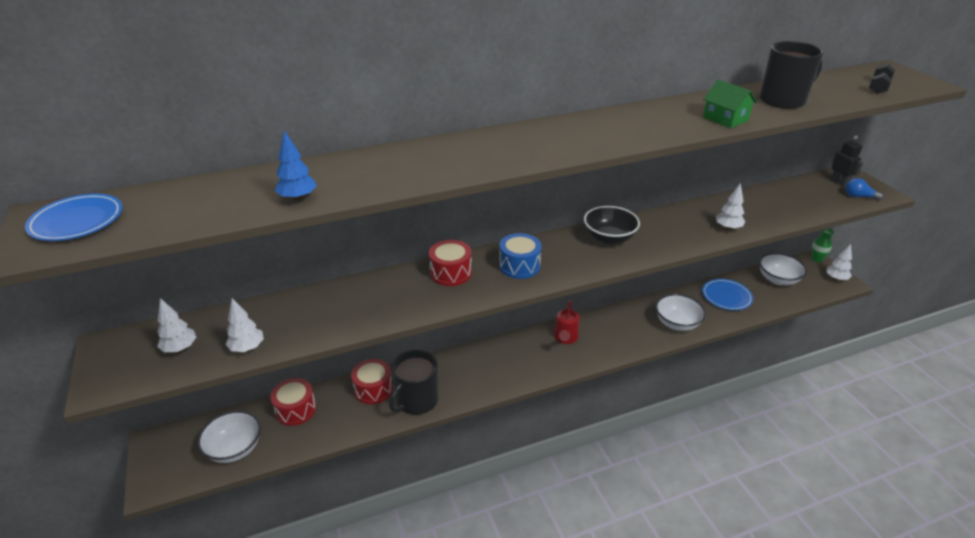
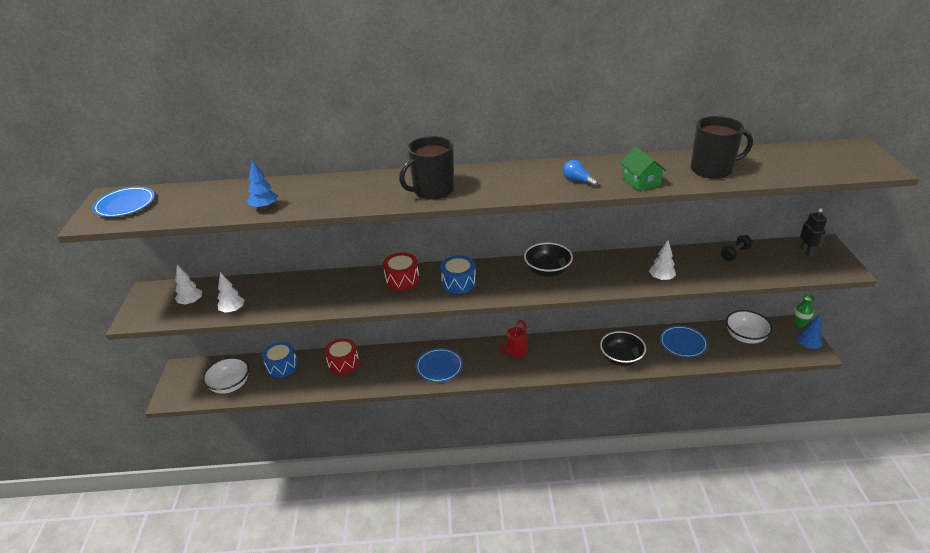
camera: 20 degrees right, 0 degrees up
red drum [270,378,316,426] -> blue drum [262,342,298,378]
black mug [389,349,438,415] -> black mug moved to [399,136,454,200]
white bowl [656,294,706,331] -> black bowl [600,331,646,366]
white tree [826,244,852,281] -> blue tree [797,314,823,349]
blue light bulb [846,178,883,200] -> blue light bulb moved to [563,160,598,187]
black dumbbell [869,63,895,94] -> black dumbbell moved to [720,235,753,261]
none -> blue plate [416,348,463,382]

